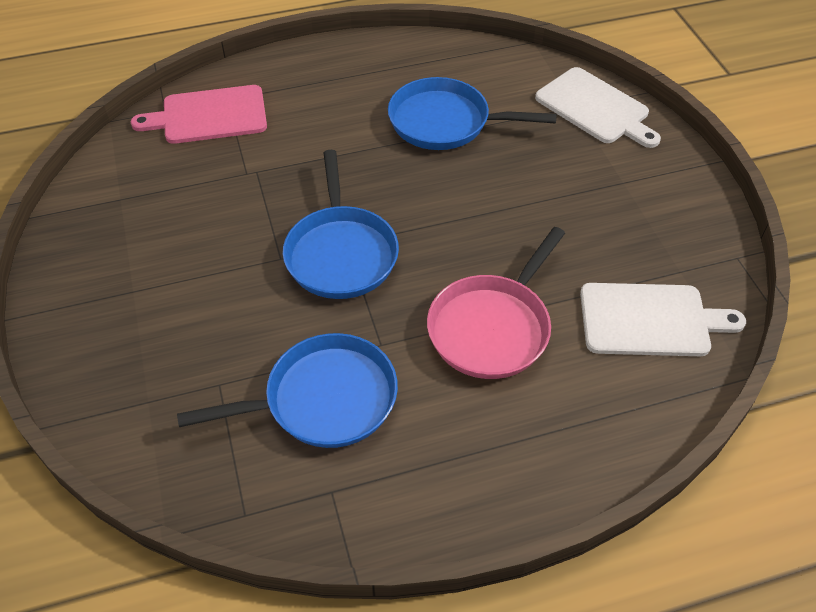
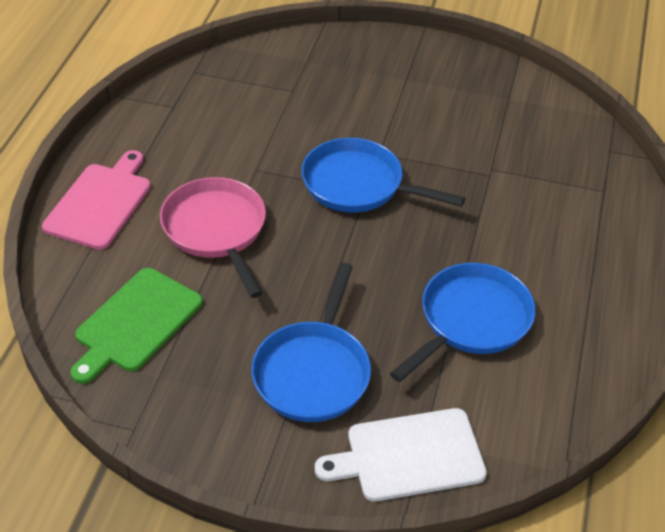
camera: 120 degrees right, 5 degrees down
pink cutting board [131,85,267,144] -> pink cutting board moved to [42,150,151,250]
blue pan [177,333,398,448] -> blue pan moved to [251,263,371,422]
white cutting board [580,283,746,356] -> green cutting board [70,268,203,384]

